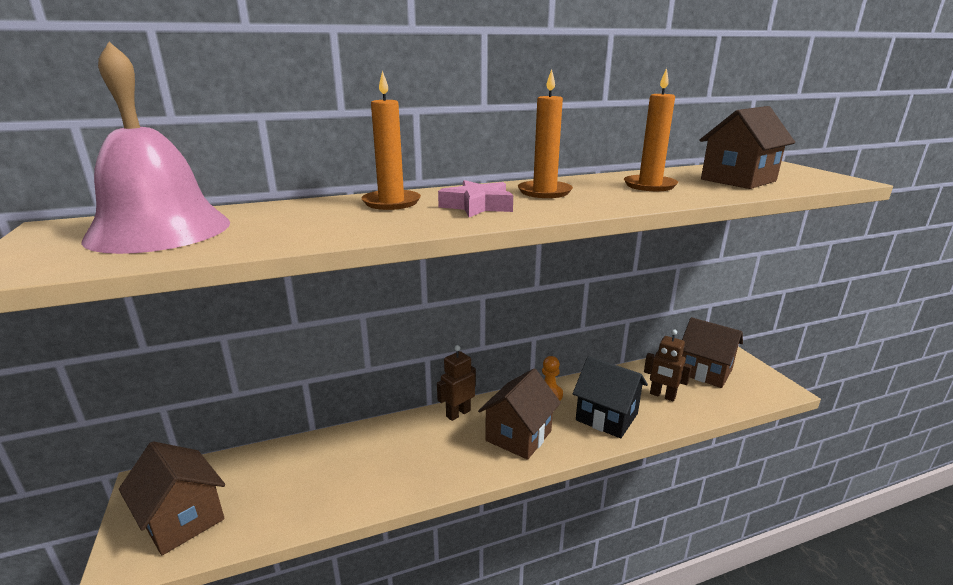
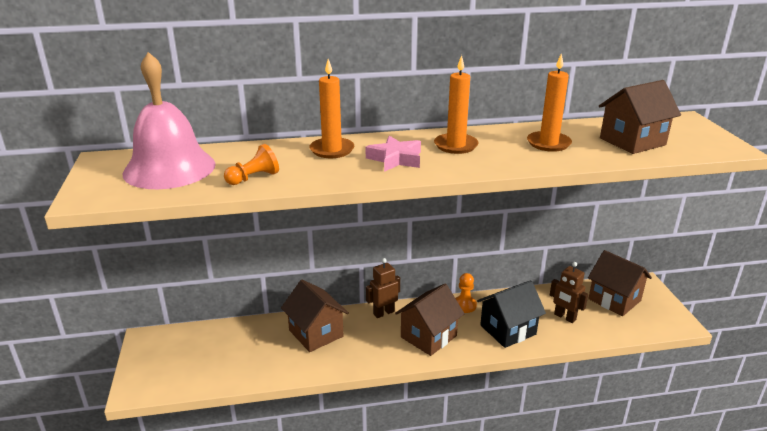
camera: 10 degrees right, 5 degrees up
brown house [119,441,225,555] -> brown house moved to [281,280,349,352]
black house [573,356,648,438] -> black house turned 75 degrees counterclockwise [477,280,546,348]
none -> orange pawn [224,144,279,185]

